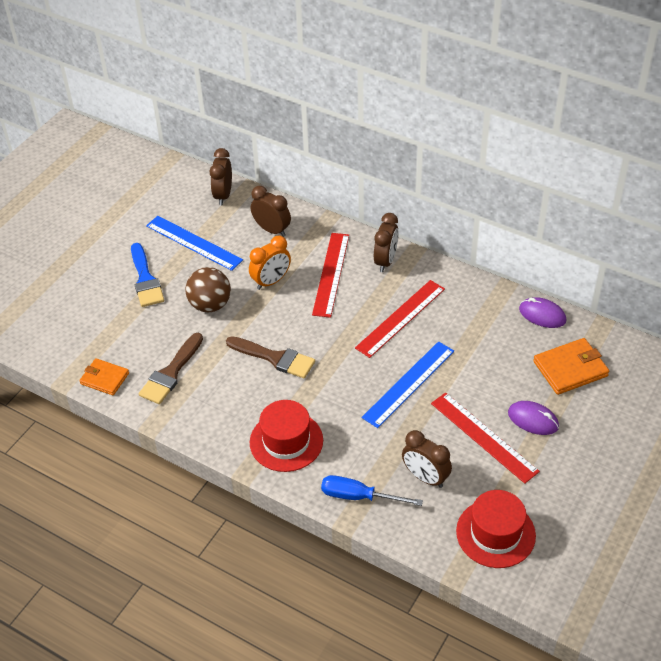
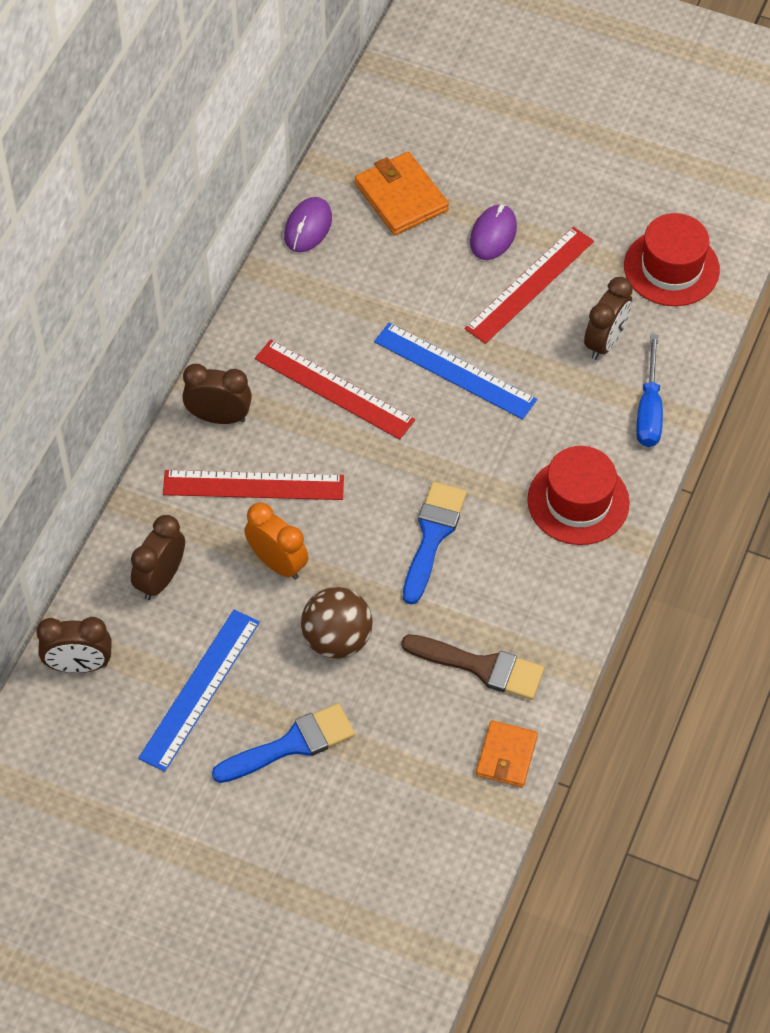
camera: 100 degrees left, 10 degrees up
brown brush [226,336,315,378] -> blue brush [403,482,467,605]

